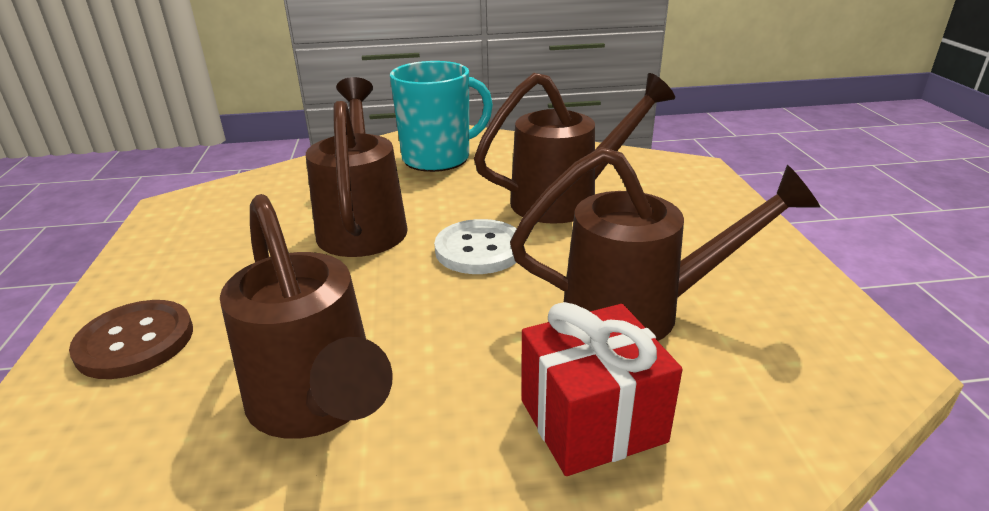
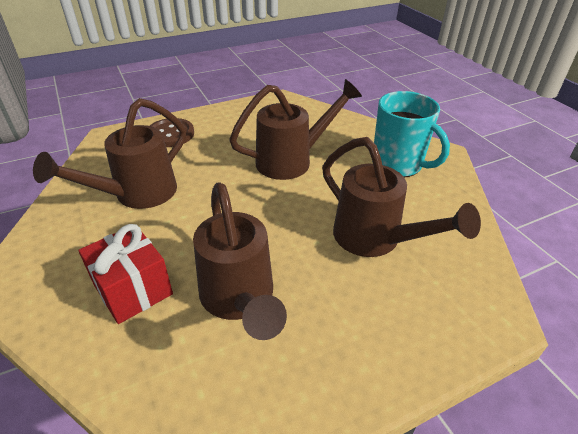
camera: 70 degrees right, 10 degrees up
white button [434,219,517,274] -> none

